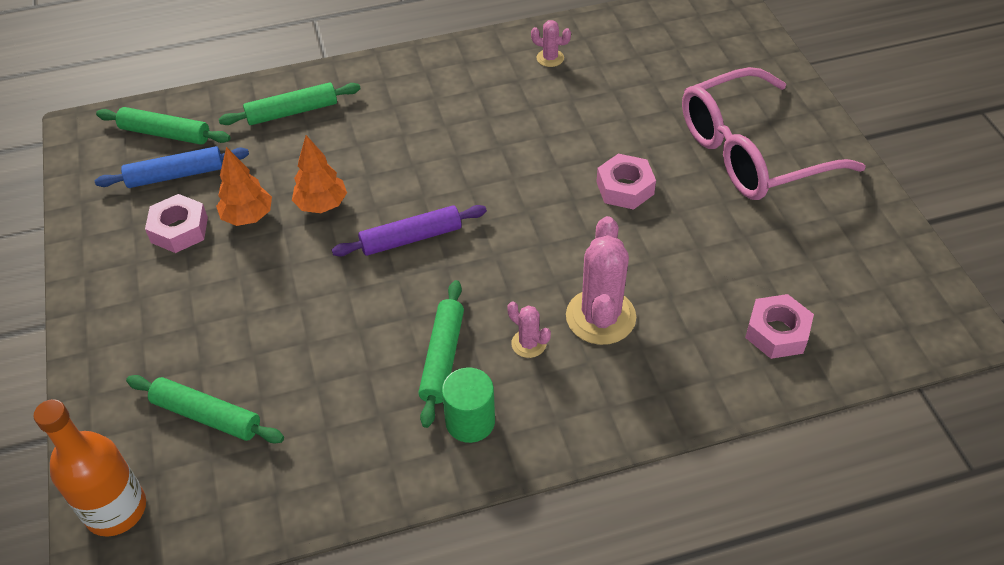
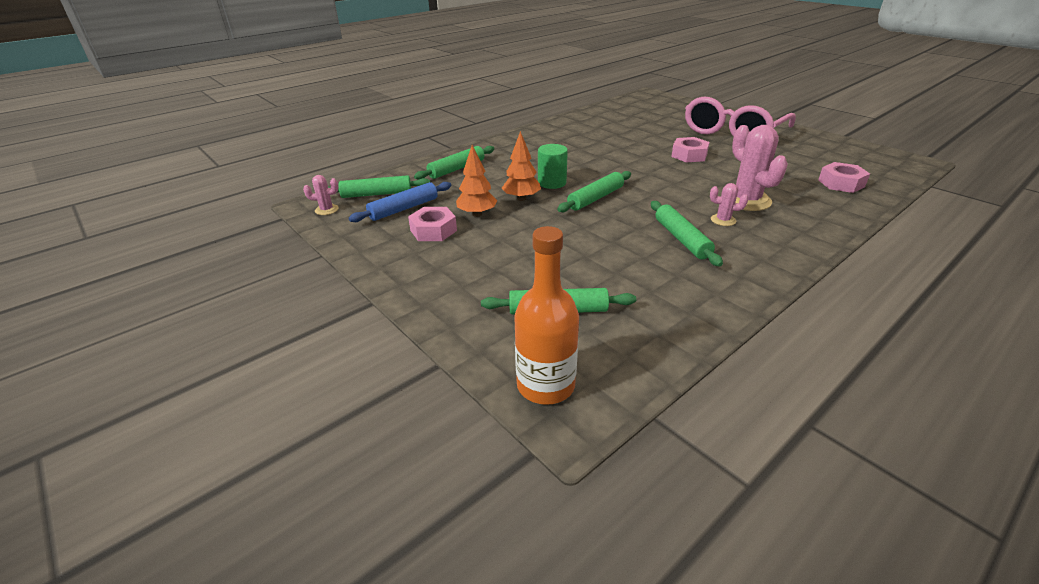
camera: 25 degrees left, 15 degrees down
purple rolling pin [332,205,487,257] -> green rolling pin [557,171,631,212]
green cylinder [442,367,495,443] -> green cylinder moved to [538,144,568,189]
pink cactus [531,20,571,67] -> pink cactus moved to [303,175,339,215]

